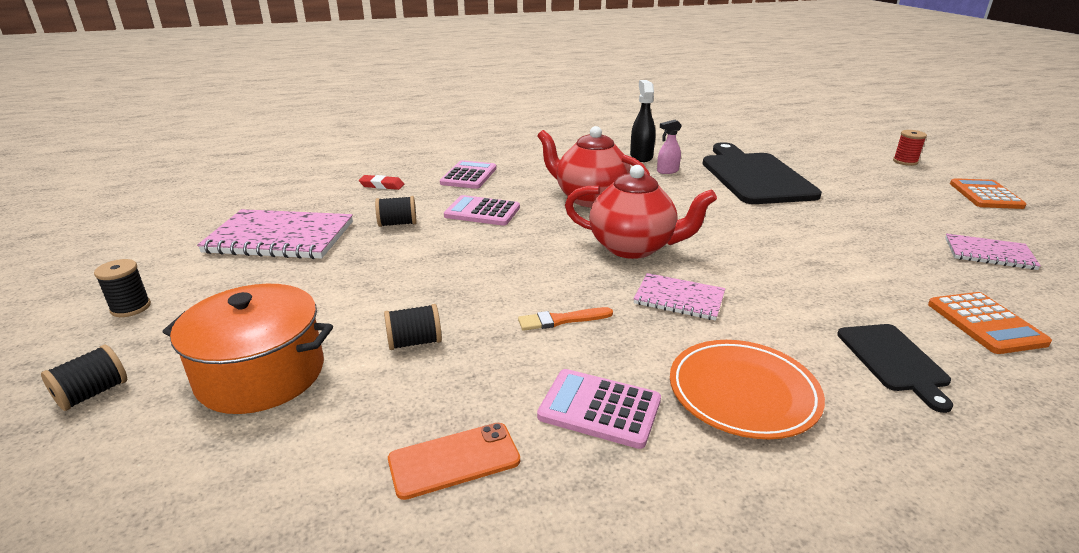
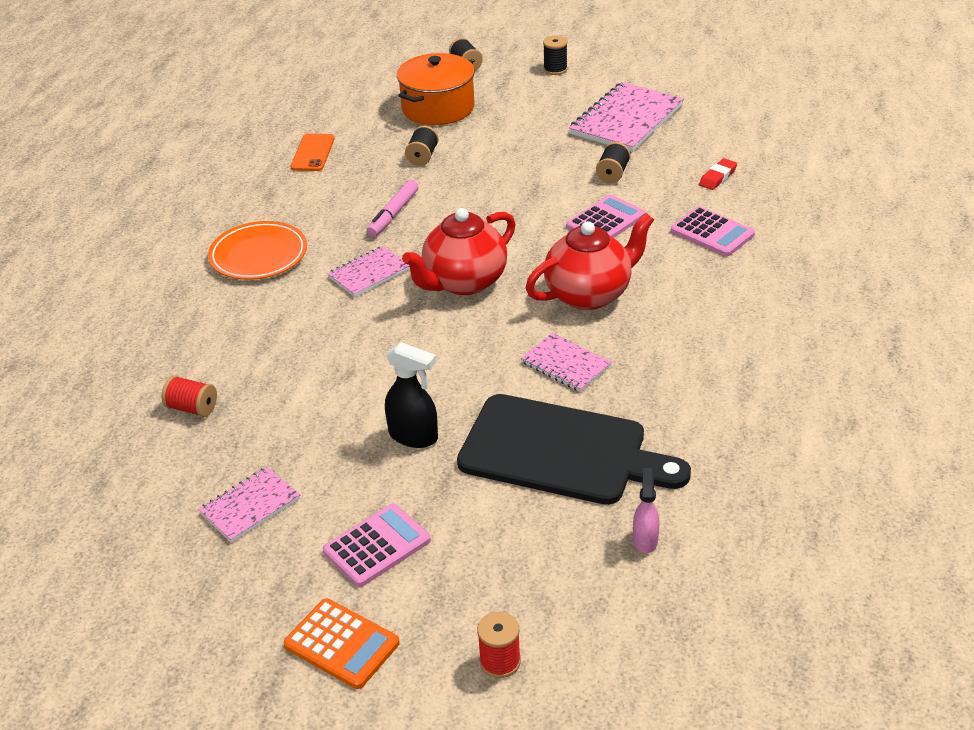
camera: 120 degrees right, 10 degrees up
orange brush [518,307,613,331] -> pink marker [367,180,419,237]
pink calculator [537,369,661,449] -> pink calculator moved to [323,504,431,587]
black spray bottle [630,80,655,162] -> black spray bottle moved to [385,342,438,448]
pink spray bottle [657,120,682,174] -> pink spray bottle moved to [633,468,660,553]
black cutting board [837,324,953,413] -> none
orange calculator [928,292,1052,354] -> red spool [161,376,217,417]
none -> pink notebook [521,333,612,392]

